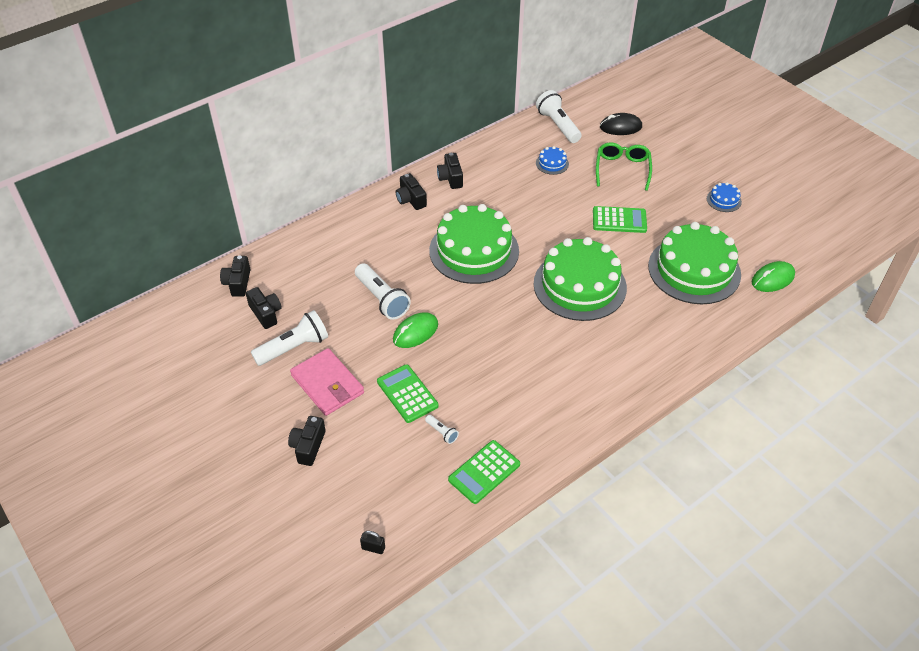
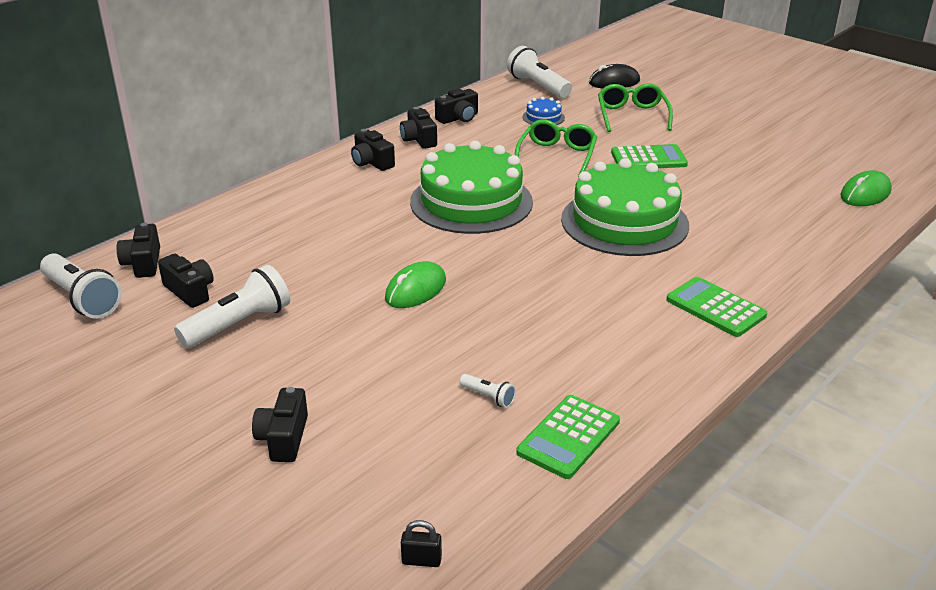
camera: 10 degrees left, 15 degrees down
pink wallet [290,348,364,416] -> none
white flashlight [355,263,411,320] -> white flashlight moved to [40,253,122,319]
green calculator [377,364,439,423] -> green calculator moved to [666,277,767,337]
green cake [648,222,741,304] -> none
blue cake [707,182,742,212] -> none
none -> black camera [435,88,478,124]
none -> green glasses [515,119,597,177]

